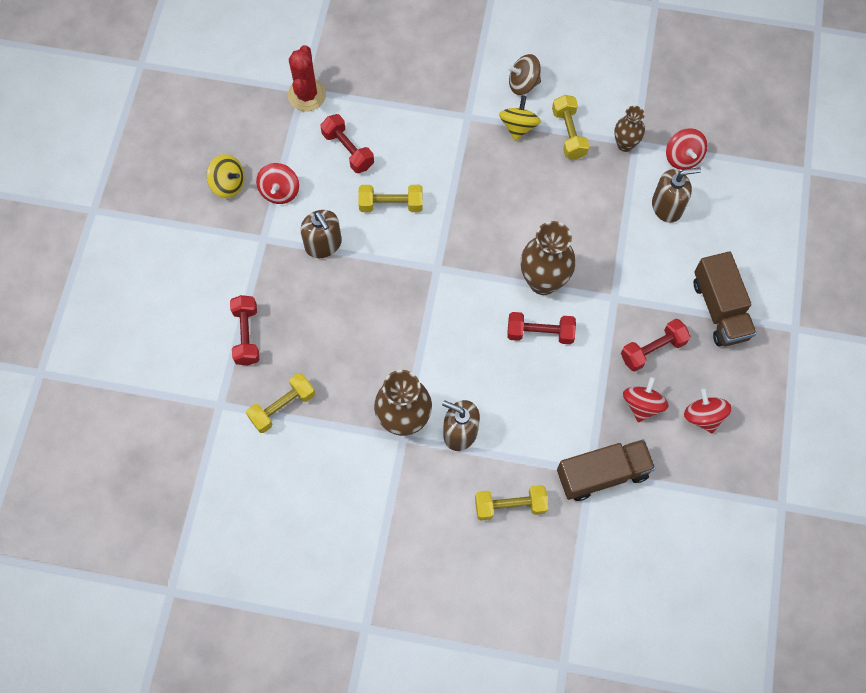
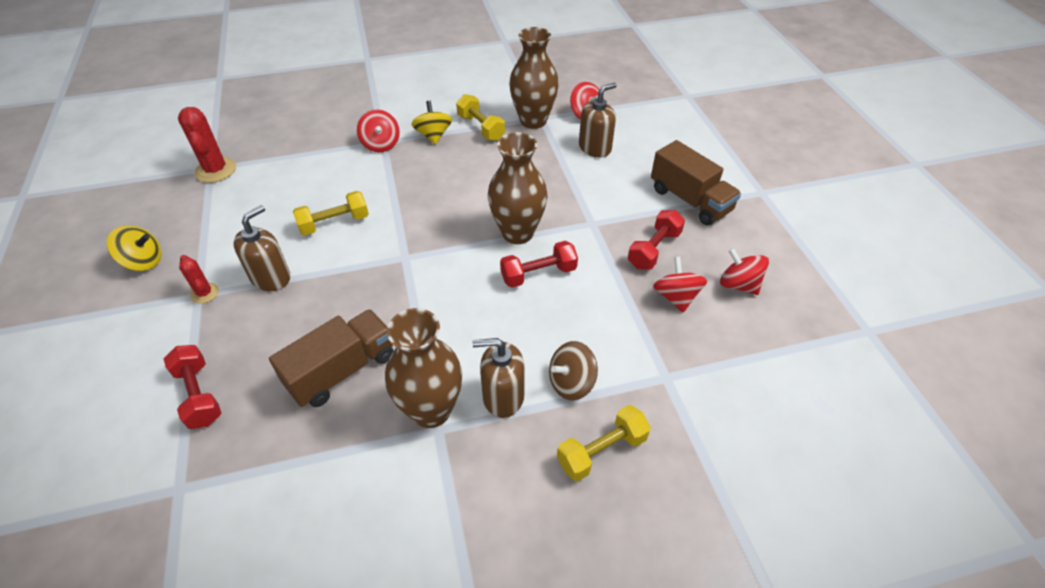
camera: 25 degrees left, 20 degrees down
yellow dumbbell [246,373,315,433] -> none
red spinning top [256,163,299,204] -> red spinning top moved to [357,110,400,152]
brown soap dispenser [300,210,342,258] -> brown soap dispenser turned 90 degrees counterclockwise [233,205,291,291]
red dumbbell [320,114,374,173] -> none
brown spinning top [508,54,541,95] -> brown spinning top moved to [549,341,598,401]
brown truck [557,439,656,501] -> brown truck moved to [269,309,394,407]
brown vase [614,106,645,152] -> brown vase [509,27,559,129], size x1.71
none -> red cactus [179,255,219,304]

